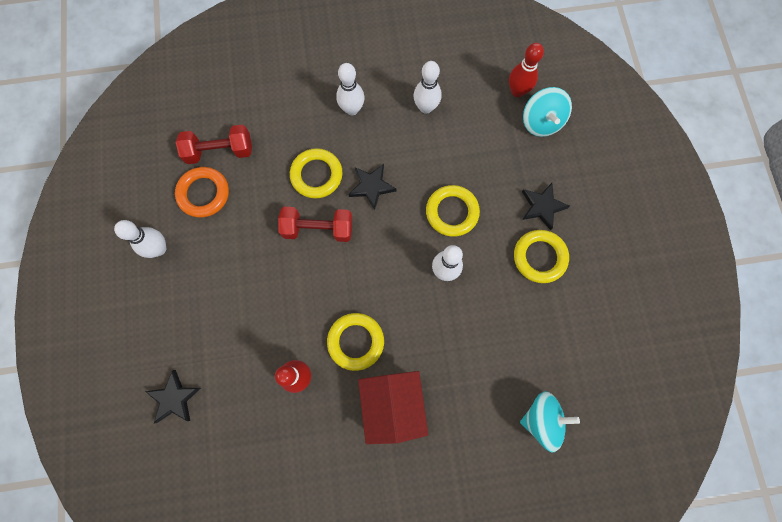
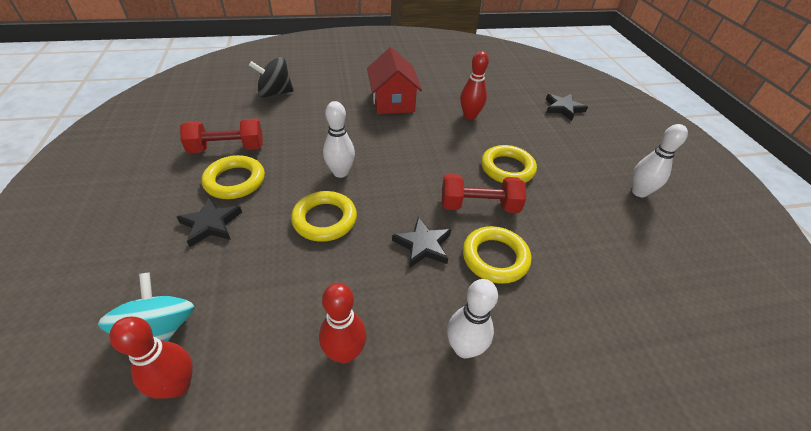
camera: 175 degrees right, 30 degrees down
orange ring [175,167,229,218] -> none
red dumbbell [176,125,252,164] -> red dumbbell moved to [180,119,263,153]
yellow ring [327,313,384,371] -> yellow ring moved to [481,145,537,183]
white bowling pin [414,61,442,114] -> red bowling pin [319,283,367,363]
turquoise spinning top [520,391,580,452] -> black spinning top [249,57,294,98]

